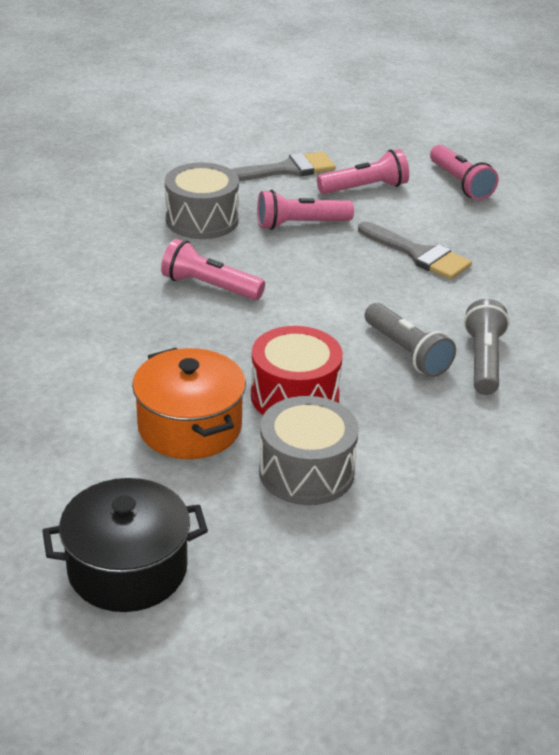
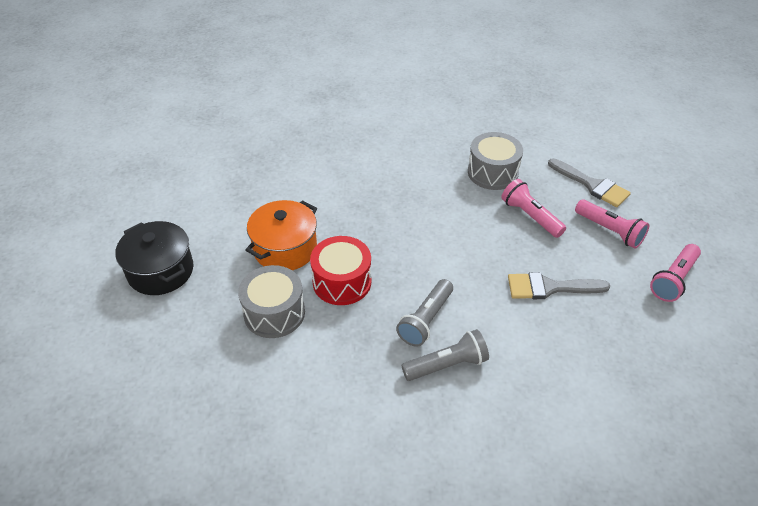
camera: 65 degrees right, 10 degrees up
pink flashlight [161,239,265,300] -> none
grey brush [358,222,472,280] -> grey brush turned 75 degrees clockwise [508,272,610,299]

